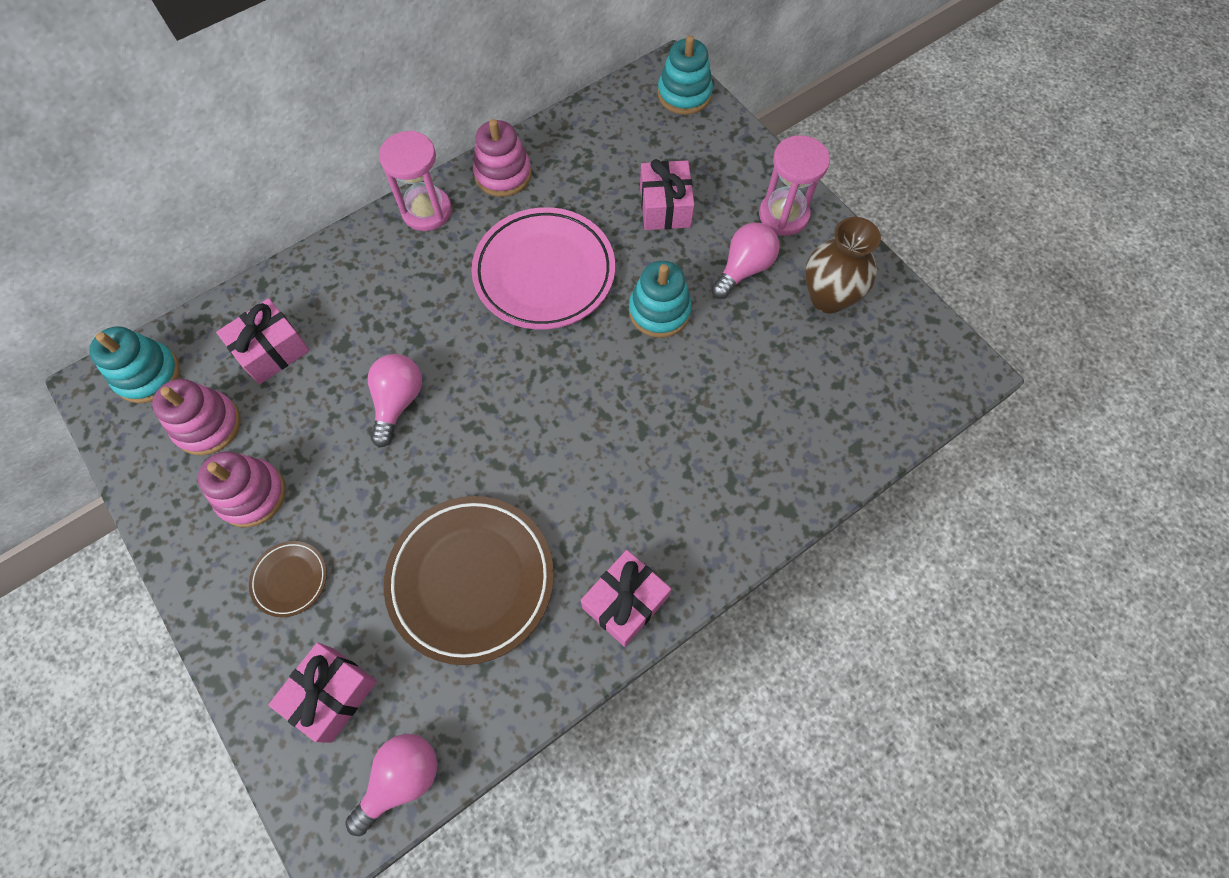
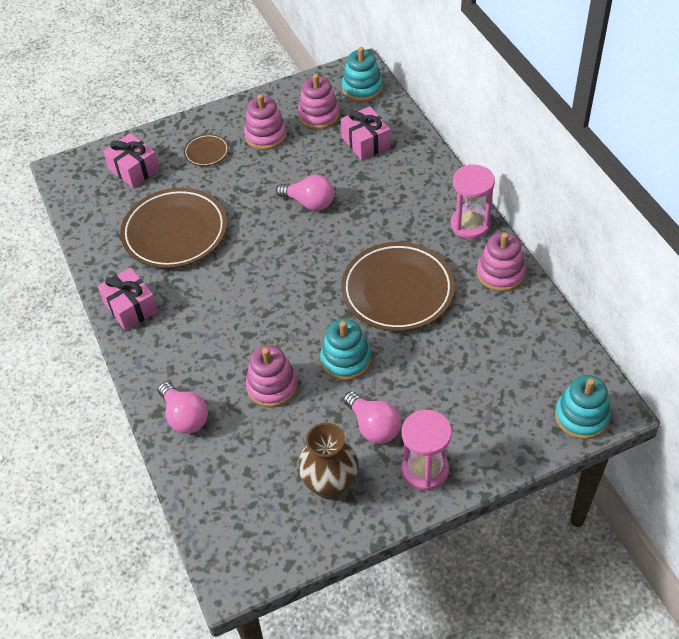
camera: 105 degrees right, 15 degrees down
pink light bulb [345,734,437,836] -> pink light bulb moved to [158,382,208,434]
pink plate [471,207,615,330] -> brown plate [341,242,455,331]
pink gift [640,159,695,230] -> none
none -> pink stacking toy [246,345,298,408]

